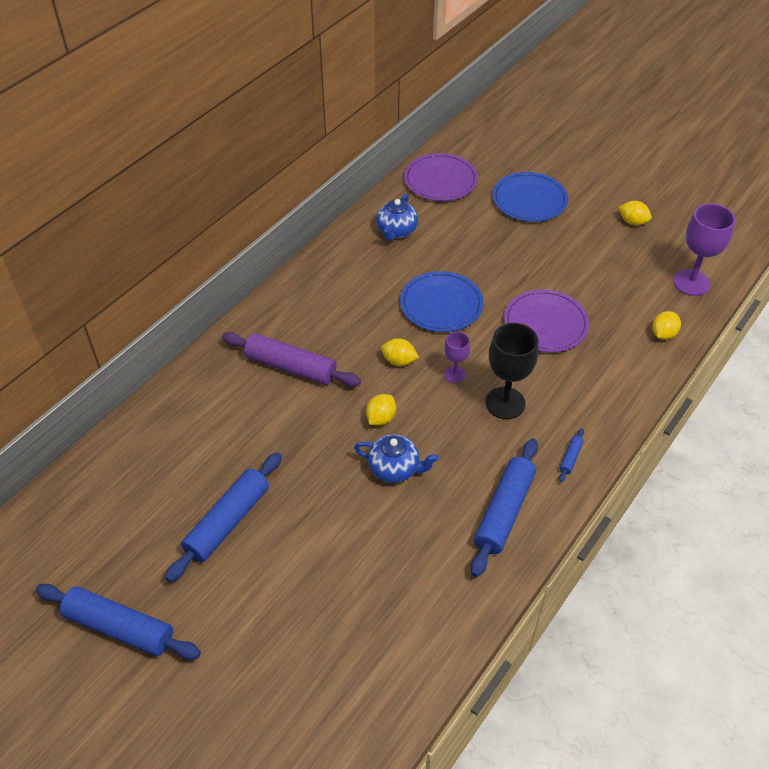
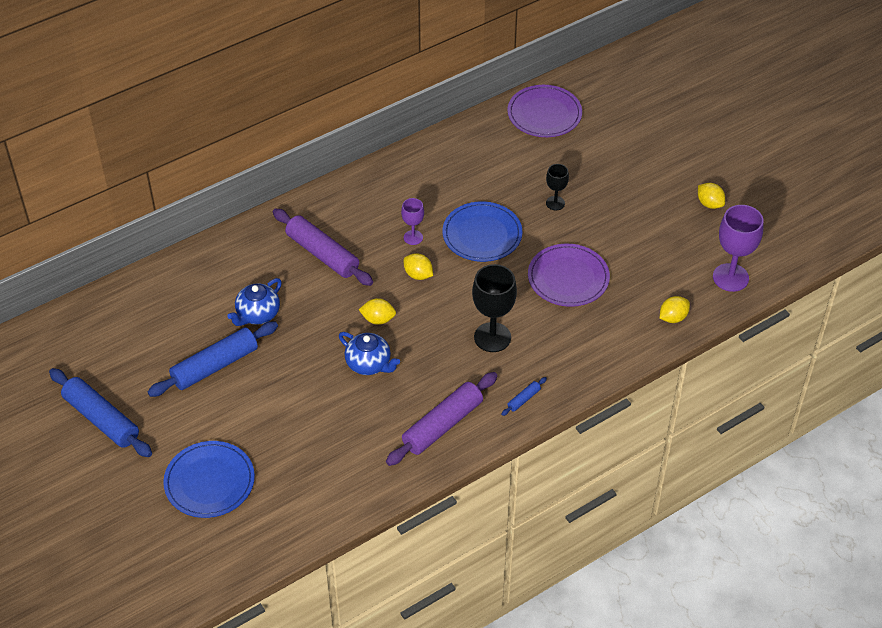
camera: 20 degrees right, 0 degrees up
yellow lemon [366,394,396,426] -> yellow lemon turned 45 degrees clockwise [359,298,396,325]
blue teapot [376,194,418,241] -> blue teapot moved to [227,278,282,326]
purple goblet [444,332,470,383] -> purple goblet moved to [401,198,424,245]
blue rolling pin [471,438,538,577] -> purple rolling pin [386,372,497,466]
blue plate [492,172,568,222] -> blue plate moved to [163,441,255,518]
none -> black goblet [546,164,569,210]

